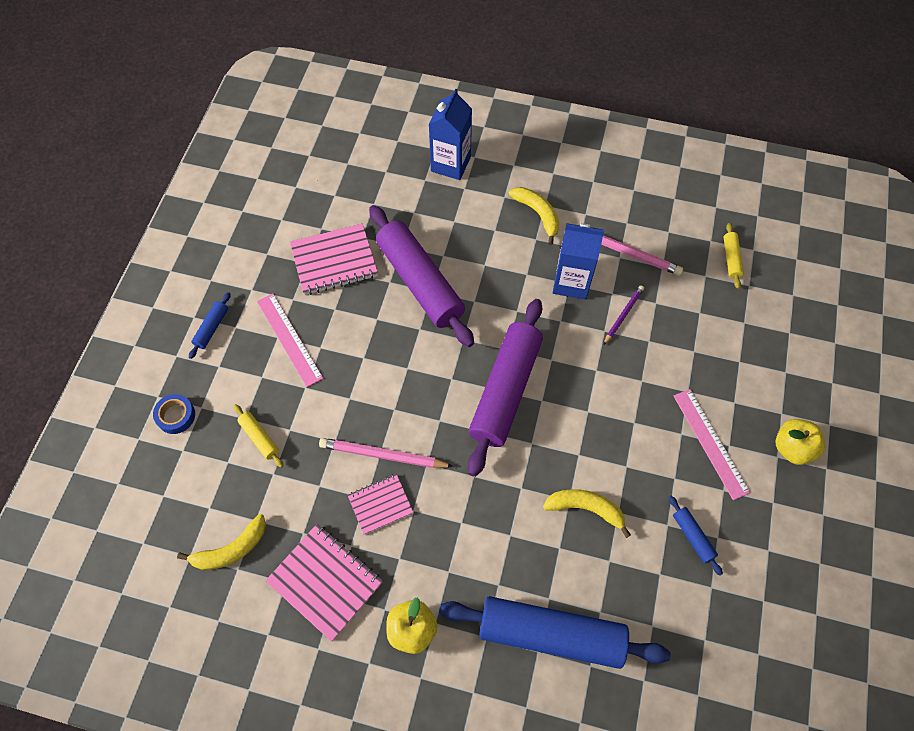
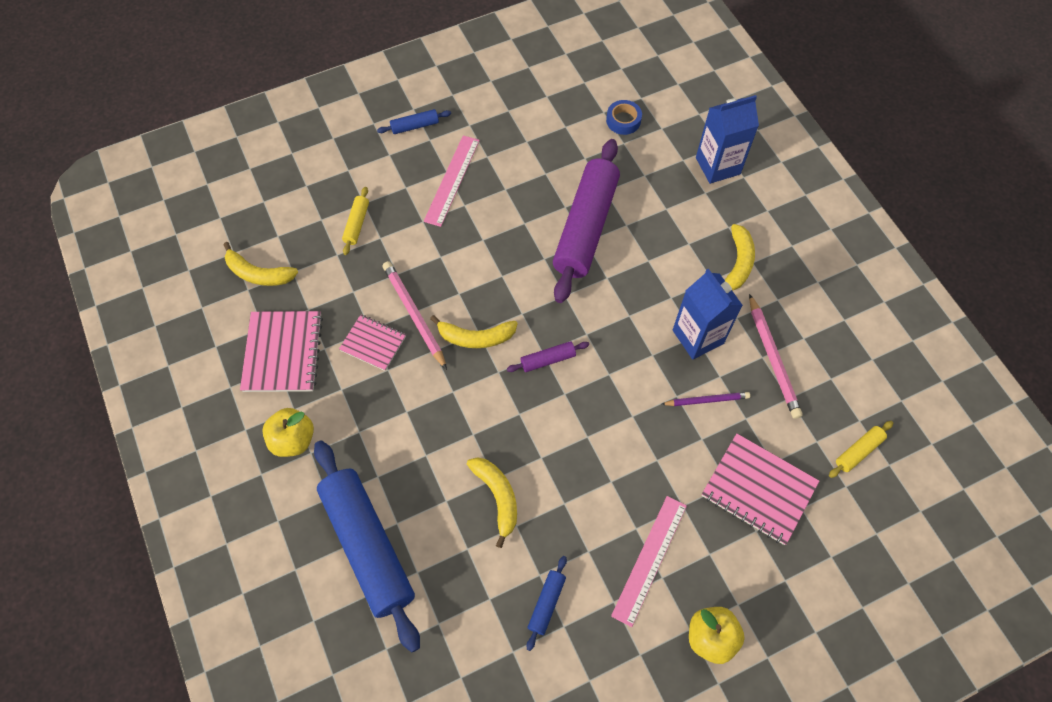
camera: 50 degrees right, 0 degrees up
blue tape [153,394,195,434] -> blue tape moved to [606,100,642,135]
pink notebook [290,224,378,295] -> pink notebook moved to [702,434,819,545]
purple rolling pin [468,299,543,477] -> purple rolling pin [507,341,589,372], size x0.41
none -> yellow banana [430,315,518,348]

